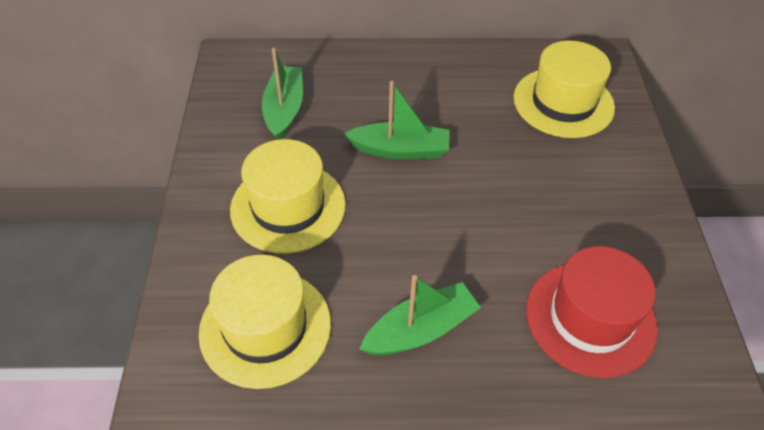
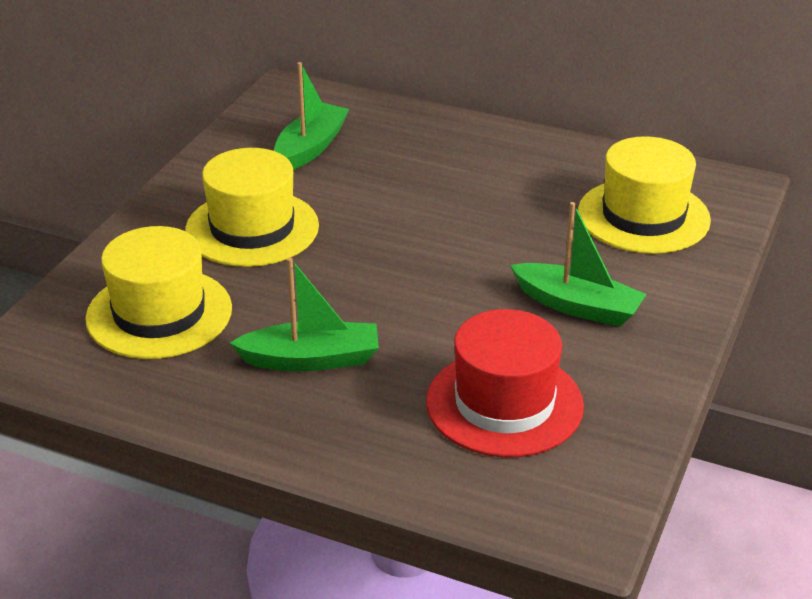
camera: 25 degrees right, 15 degrees down
green boat [344,81,449,159] -> green boat moved to [510,202,647,327]

